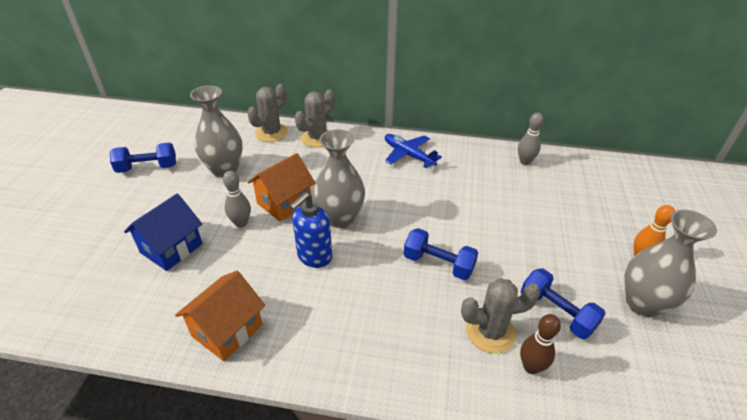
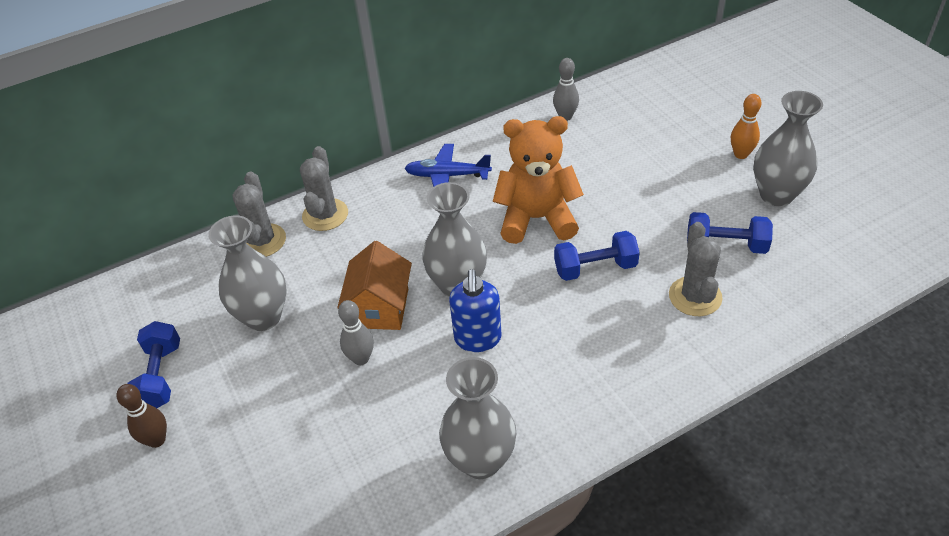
camera: 35 degrees left, 5 degrees up
blue dumbbell [110,143,176,173] -> blue dumbbell turned 45 degrees counterclockwise [127,321,180,408]
blue house [124,194,203,271] -> none
orange house [175,271,265,361] -> grey vase [439,357,516,479]
grey cactus [461,278,540,353] -> grey cactus turned 45 degrees counterclockwise [669,222,723,316]
brown bowling pin [520,314,561,374] -> brown bowling pin moved to [116,384,167,448]
none -> orange teddy bear [493,116,584,244]

